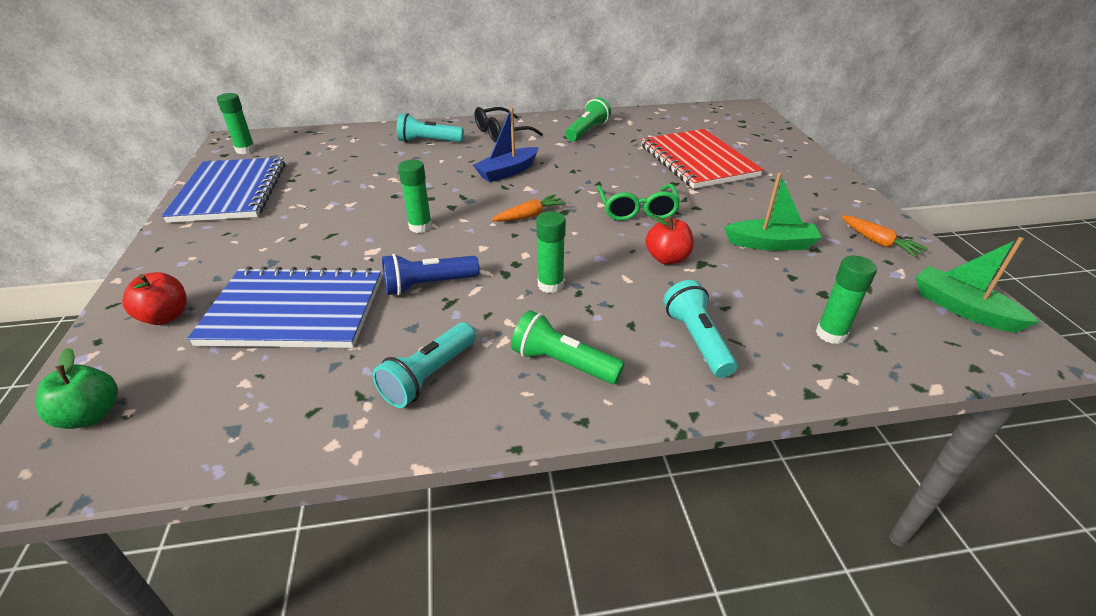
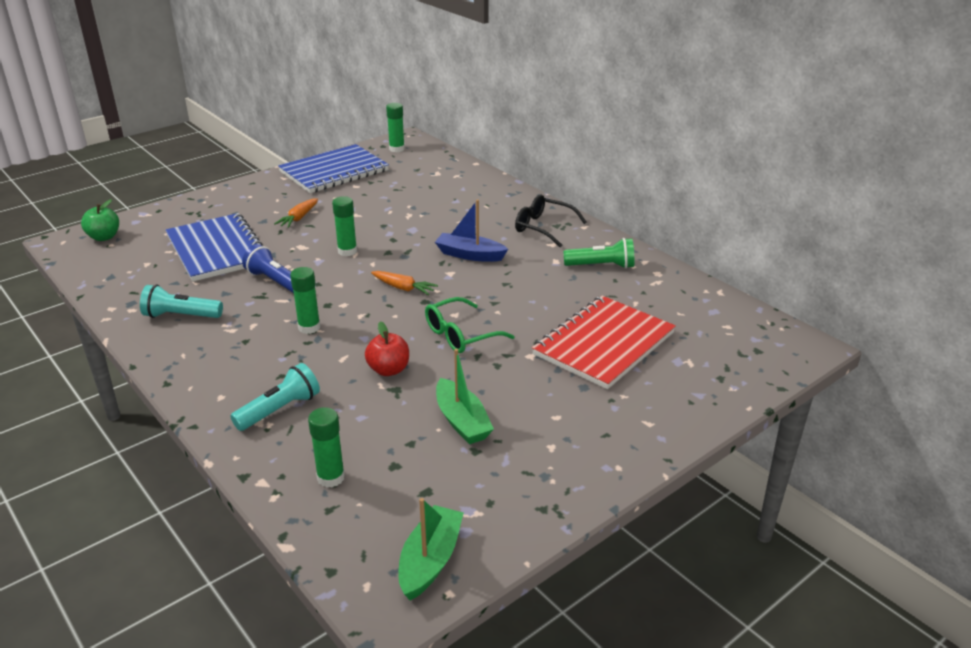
camera: 60 degrees right, 5 degrees down
red apple [122,272,187,325] -> none
turquoise flashlight [397,113,464,143] -> none
green flashlight [511,310,625,384] -> none
orange carrot [841,216,928,257] -> orange carrot moved to [274,198,318,228]

